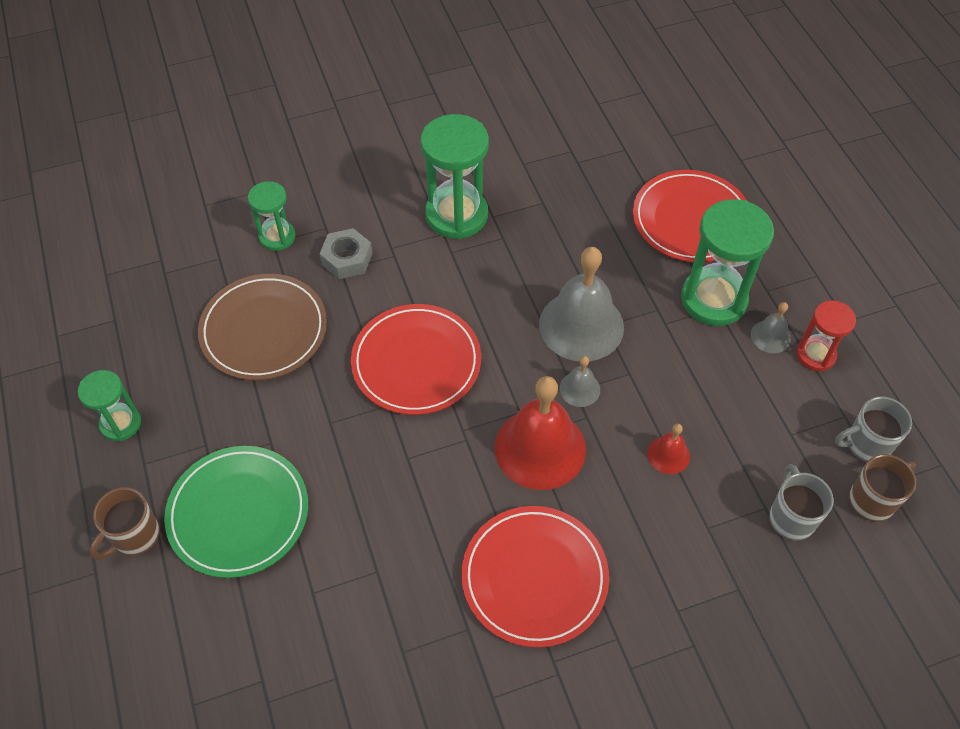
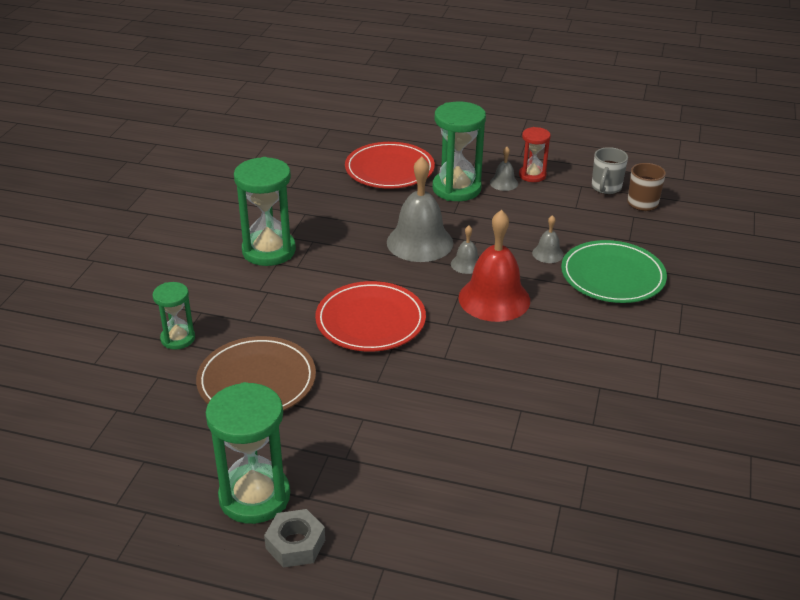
camera: 55 degrees left, 20 degrees down
green hourglass [78,370,141,441] -> green hourglass [206,382,290,524], size x1.75
brown mug [89,487,160,560] -> none
green plate [164,446,308,578] -> green plate moved to [561,240,667,303]
grey nut [320,228,373,279] -> grey nut moved to [264,509,325,568]
red plate [461,506,609,648] -> none
red bell [647,424,690,474] -> grey bell [532,215,564,263]
grey mug [769,464,834,541] -> none

